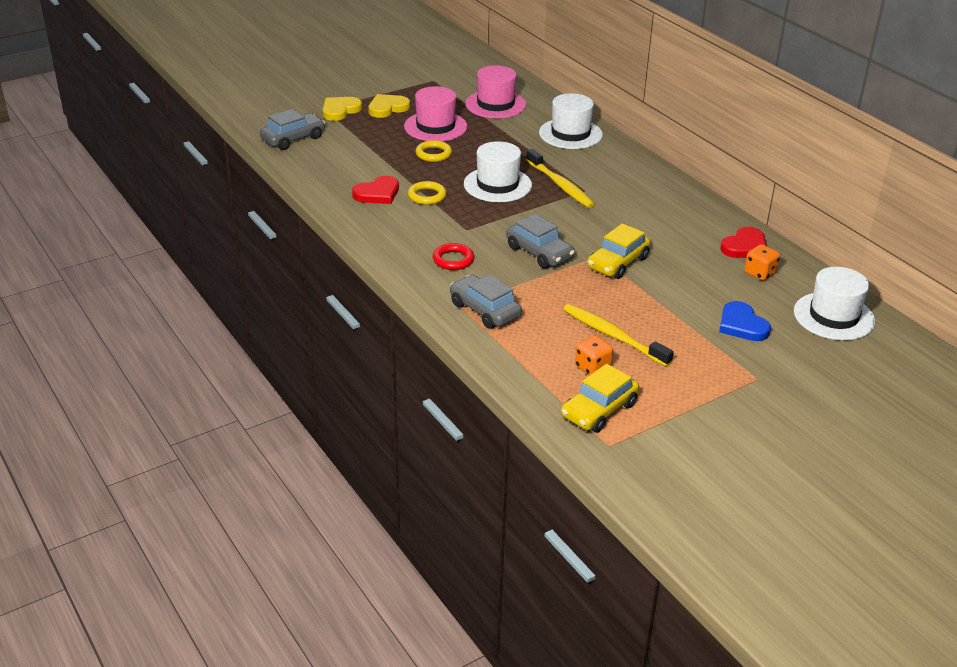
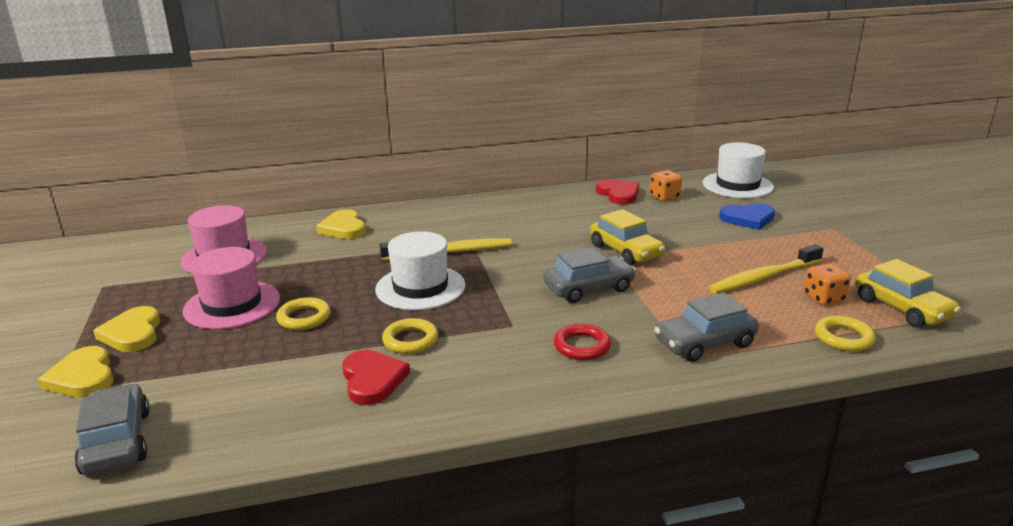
camera: 70 degrees left, 10 degrees down
white hat [539,93,603,149] -> yellow heart [316,209,366,239]
none -> yellow ring [815,316,876,352]

